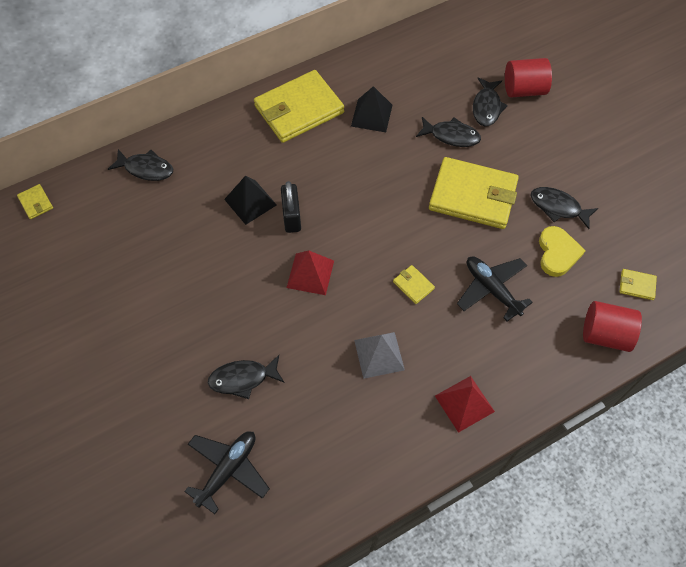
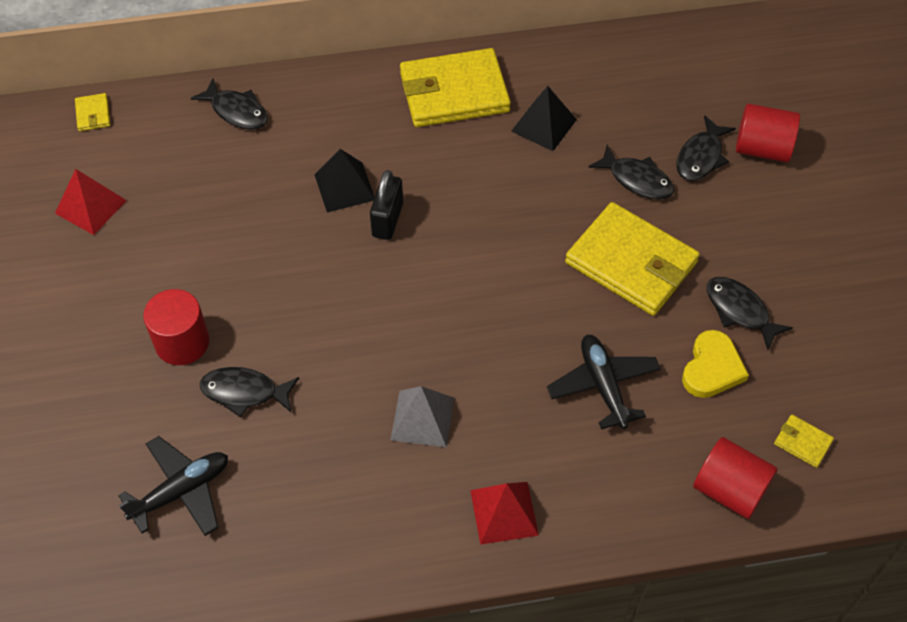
camera: 20 degrees right, 5 degrees down
red pyramid [287,250,334,295] -> red pyramid moved to [55,169,127,235]
yellow wallet [393,265,435,304] -> none
none -> red cylinder [143,289,209,365]

